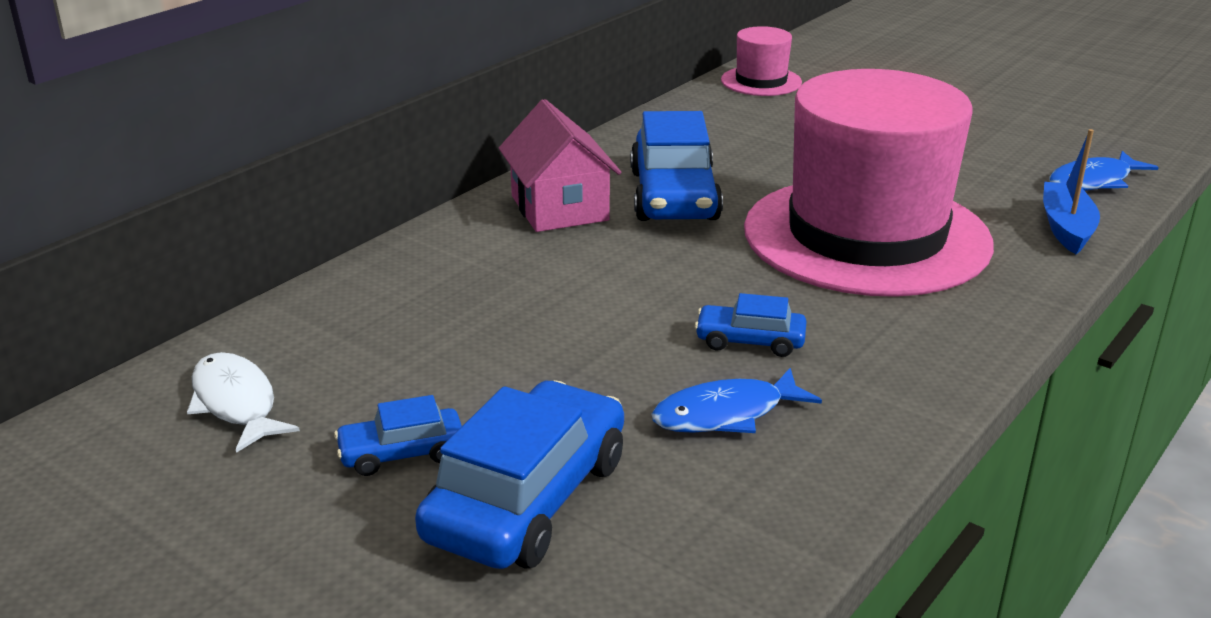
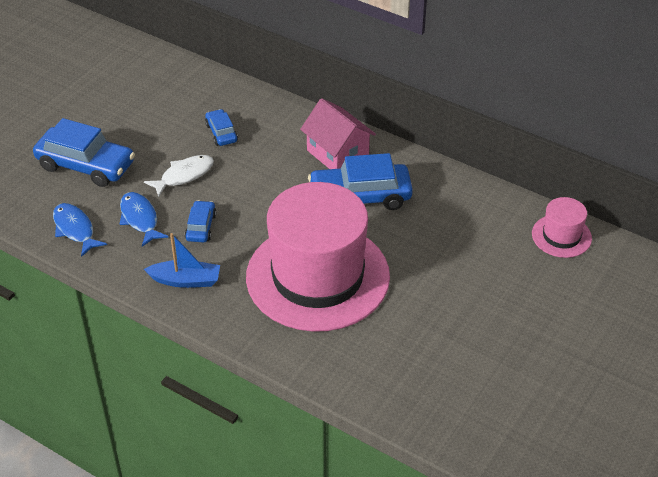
camera: 85 degrees right, 15 degrees up
white fish [187,352,300,453] -> white fish moved to [144,155,214,197]
blue car [334,395,462,476] -> blue car moved to [205,109,238,146]
pink house [499,99,621,232] -> pink house turned 75 degrees clockwise [300,98,376,169]
blue boat [1043,129,1100,254] -> blue boat moved to [144,233,220,288]
blue fish [1049,151,1159,191] -> blue fish moved to [53,203,107,257]

